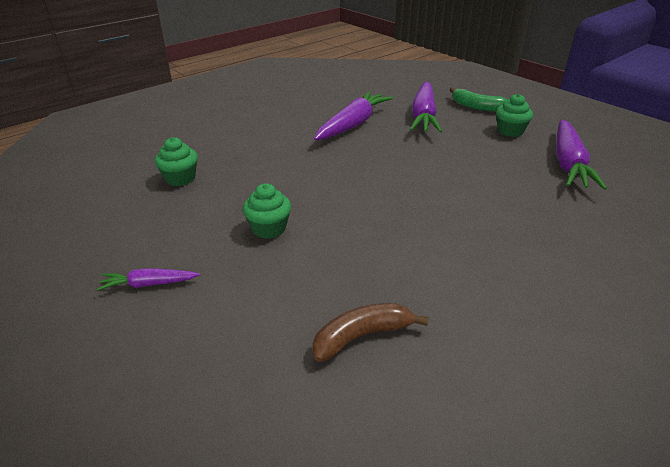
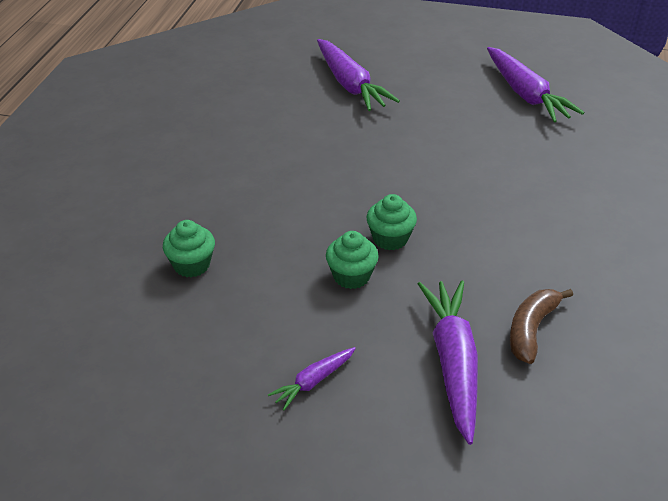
camera: 35 degrees left, 5 degrees up
purple carrot [314,91,393,141] -> purple carrot moved to [418,281,478,445]
green banana [449,87,508,112] -> none
green cupcake [496,94,533,137] -> green cupcake moved to [367,194,417,250]

